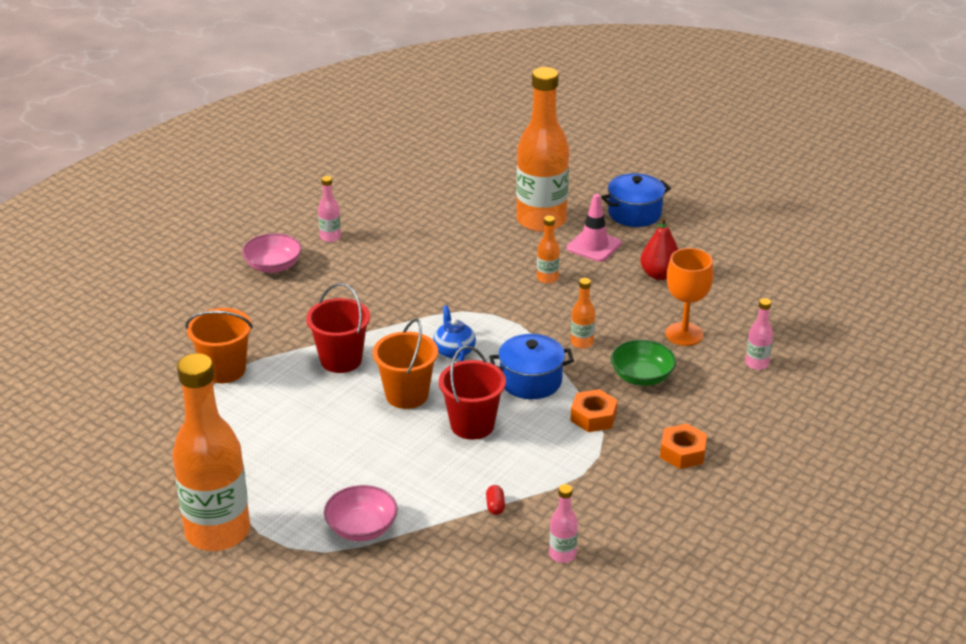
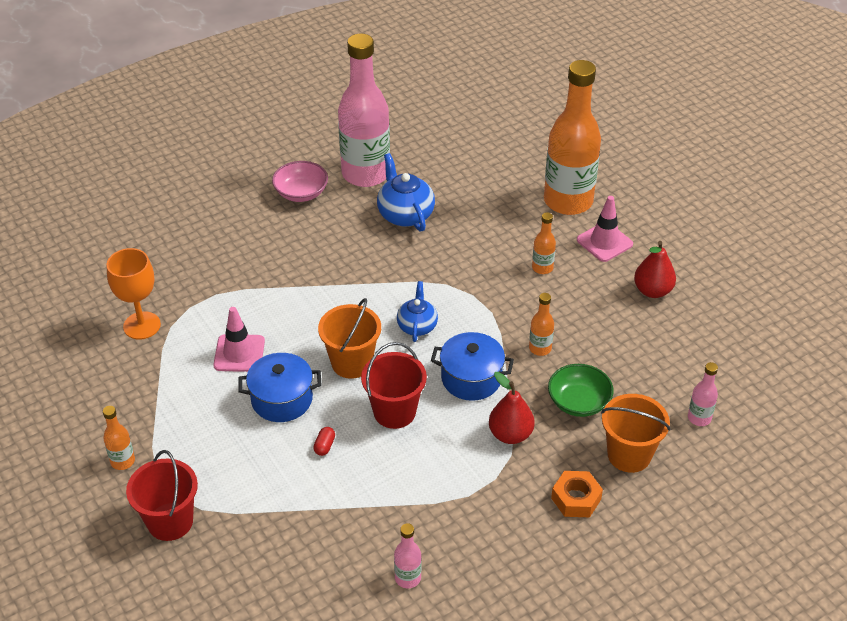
camera: 20 degrees right, 10 degrees up
orange bottle [172,353,250,551] -> orange bottle [103,406,135,470], size x0.41
orange bucket [185,308,253,383] -> orange bucket moved to [601,394,670,473]
red bucket [306,283,370,373] -> red bucket moved to [126,450,198,541]
pink bottle [318,176,341,242] -> pink bottle [338,33,390,187], size x2.43
pink bowl [324,485,398,541] -> none
red capsule [486,485,505,515] -> red capsule moved to [313,427,335,456]
orange nut [570,389,618,432] -> red pear [489,372,535,444]
blue pot [601,173,671,227] -> blue pot moved to [238,353,322,422]
orange goblet [666,248,713,346] -> orange goblet moved to [107,248,161,339]
none -> pink traffic cone [213,307,265,372]
none -> blue teapot [377,153,435,232]

